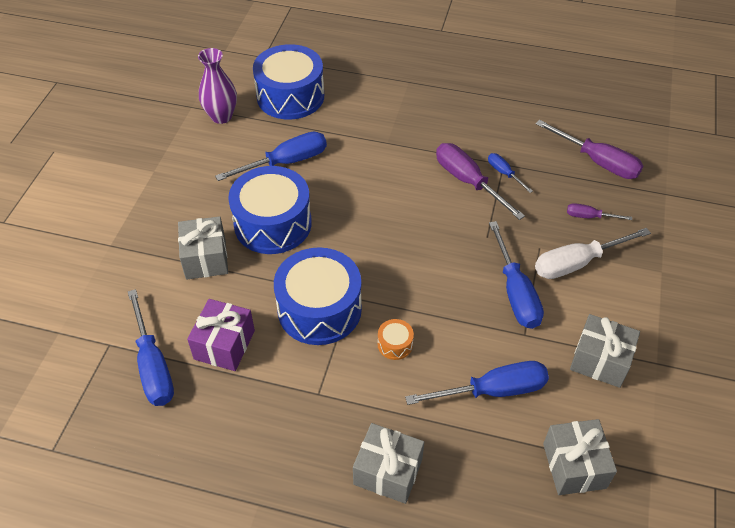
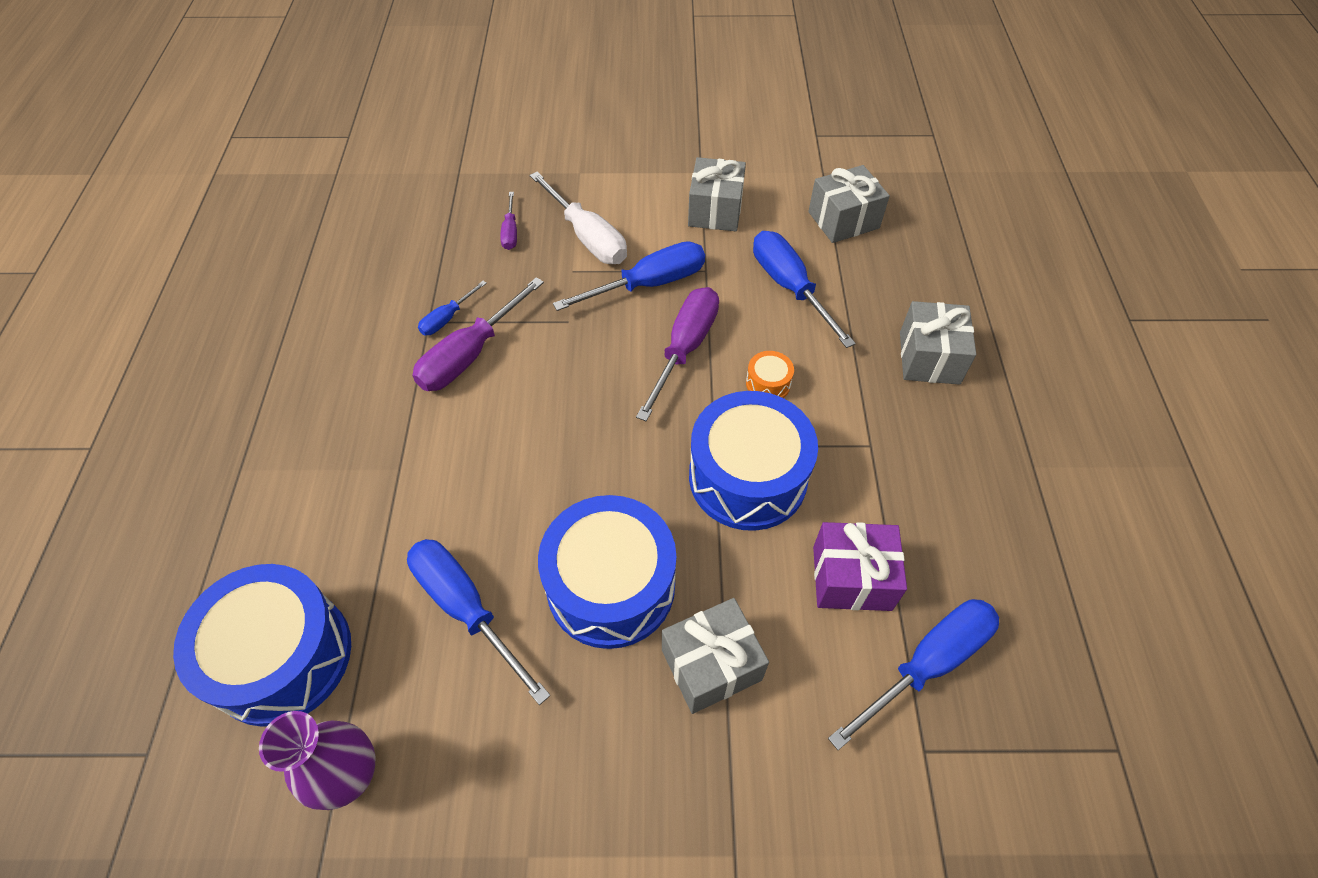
camera: 105 degrees left, 5 degrees up
purple screwdriver [536,120,643,179] -> purple screwdriver moved to [636,287,719,421]

